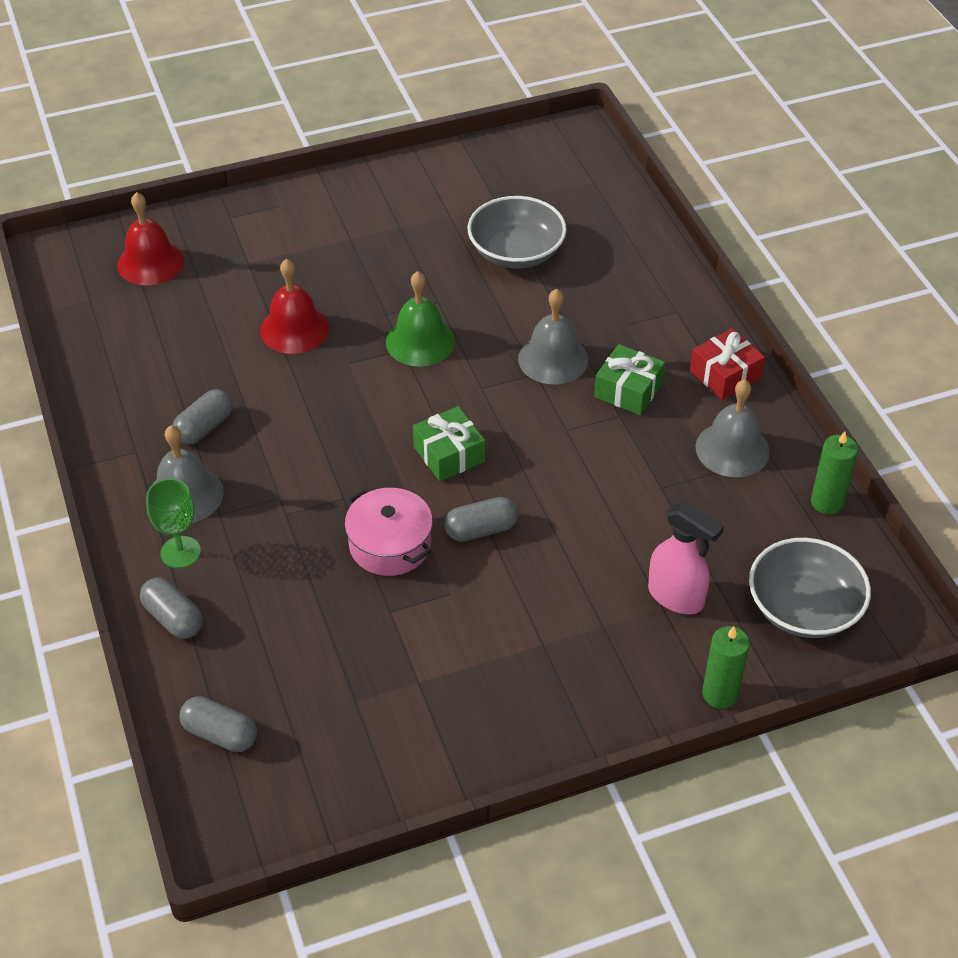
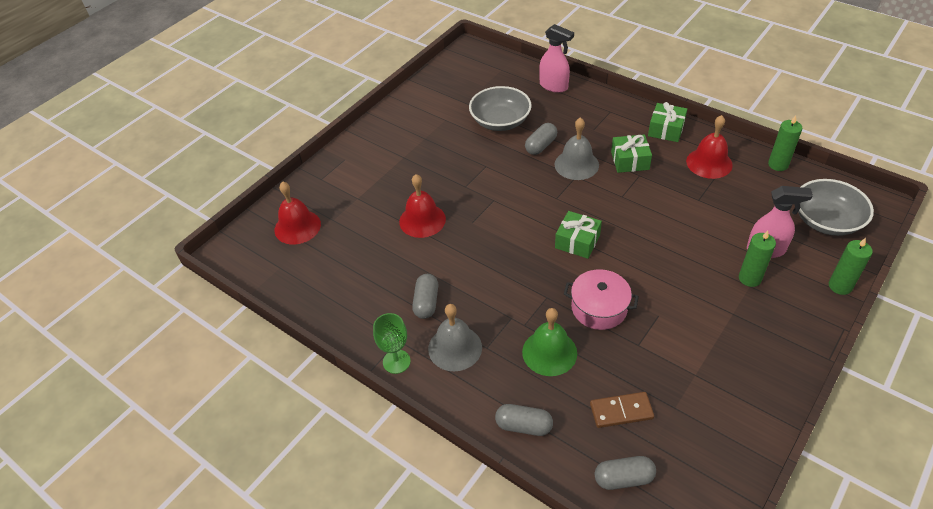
camera: 30 degrees left, 0 degrees up
green goblet [146,478,201,568] -> green goblet moved to [373,313,411,374]
green bell [386,271,455,367] -> green bell moved to [522,308,577,376]
grey capsule [444,497,518,541] -> grey capsule moved to [525,123,557,155]
red gift [690,329,765,400] -> green gift [648,102,687,142]
grey bell [696,379,770,477] -> red bell [686,115,733,179]
none -> pink spray bottle [539,24,574,93]
none -> brown domino [590,392,654,428]
none -> green candle [739,230,776,287]

